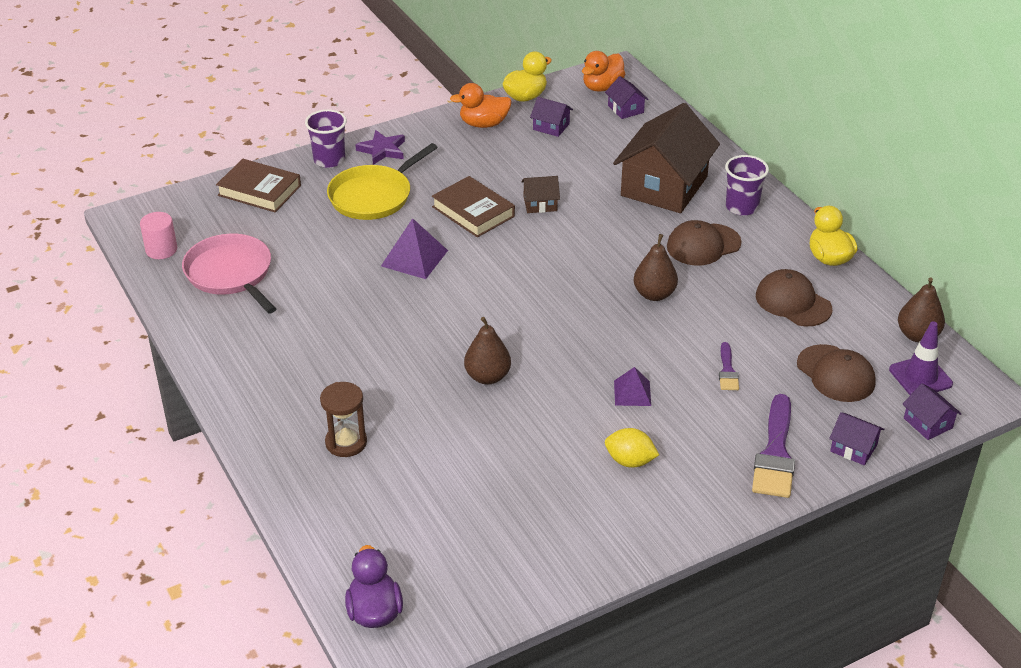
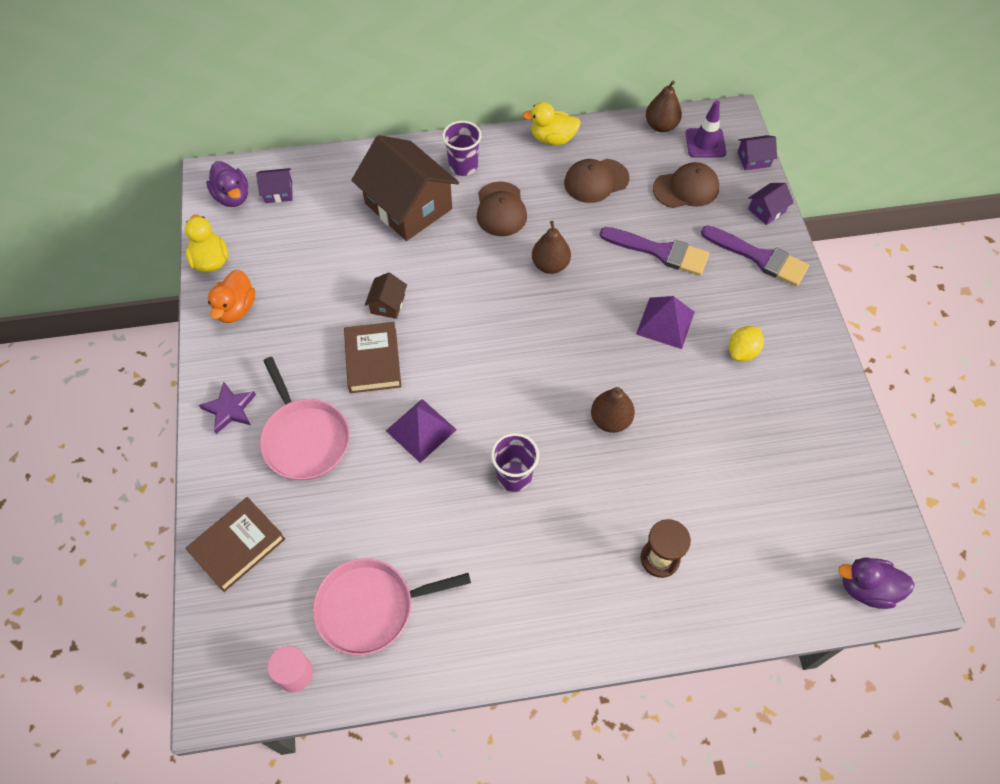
camera: 70 degrees left, 20 degrees up
purple cup [305,109,347,168] -> purple cup moved to [491,433,539,492]
yellow pan [327,143,438,220] -> pink pan [260,357,350,480]
brown book [432,176,515,237] -> brown book turned 75 degrees counterclockwise [344,322,401,393]
purple house [530,97,573,137] -> none
orange duck [582,51,625,92] -> purple duck [206,161,248,207]
purple pyramid [614,367,651,406] -> purple pyramid [636,296,695,349], size x1.55
purple brush [719,342,739,390] -> purple brush [599,227,709,275], size x1.92

